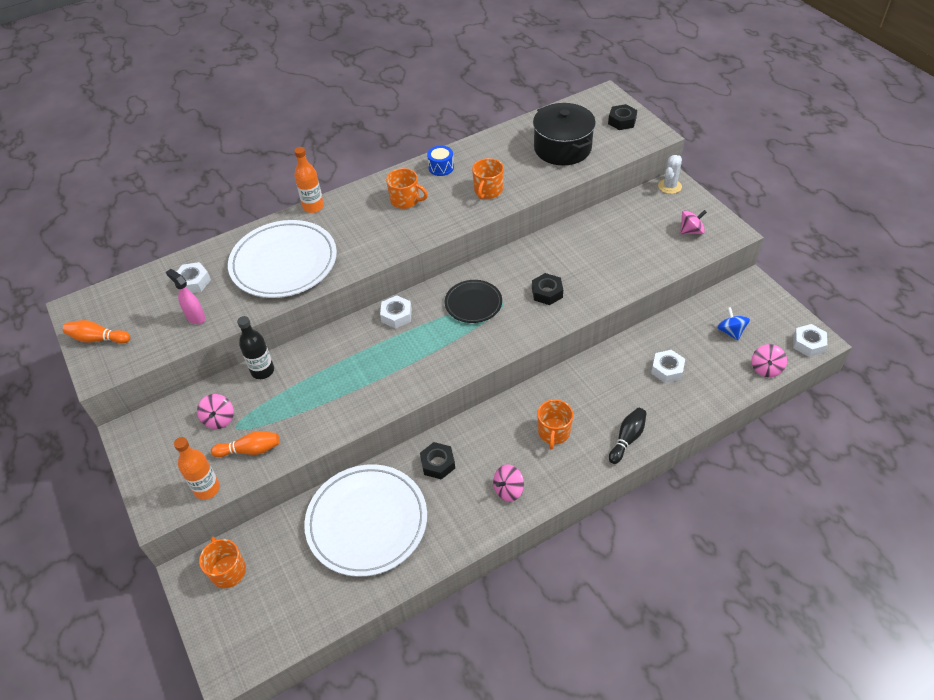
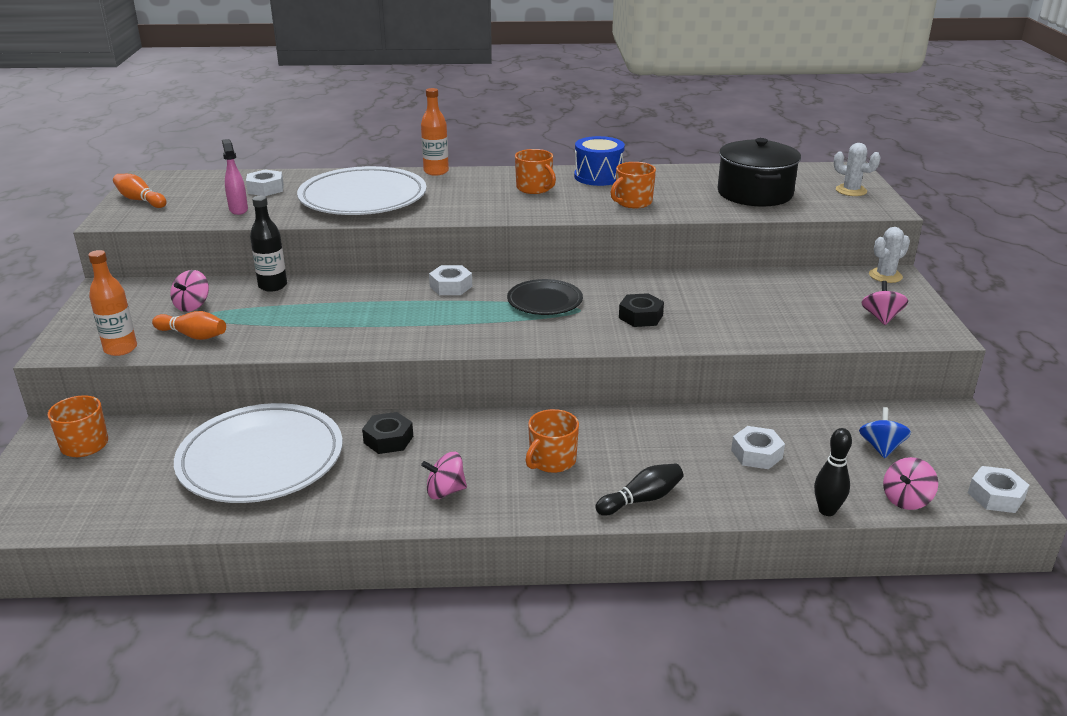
camera: 25 degrees right, 20 degrees down
blue drum [427,146,454,176] -> blue drum [574,136,625,186], size x1.55
black nut [608,104,637,130] -> white cactus [834,143,881,196]
pink spinning top [680,210,707,234] -> pink spinning top turned 90 degrees counterclockwise [861,281,908,325]
none -> black bowling pin [814,428,852,516]

